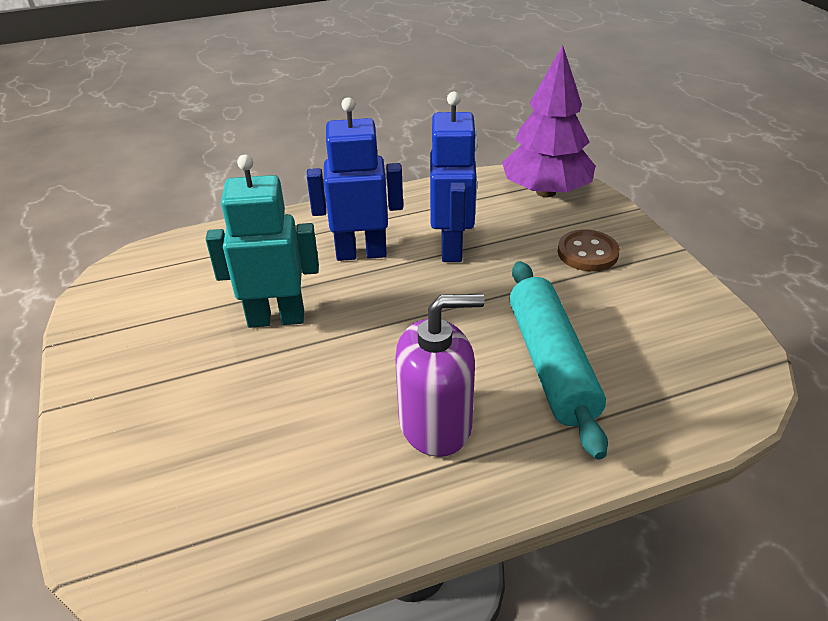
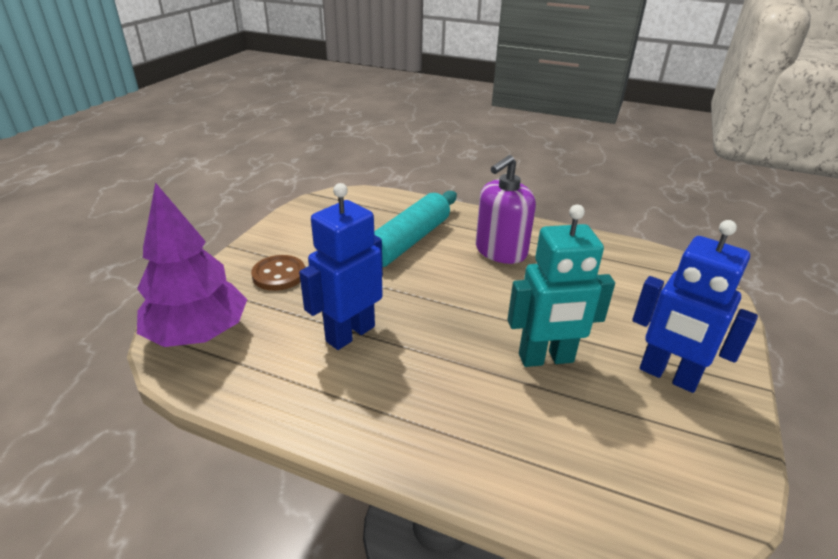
camera: 140 degrees left, 5 degrees down
turquoise robot [206,155,319,328] -> turquoise robot turned 45 degrees counterclockwise [507,204,615,367]
blue robot [307,97,403,261] -> blue robot moved to [632,220,758,393]
purple soap dispenser [395,294,485,457] -> purple soap dispenser turned 75 degrees counterclockwise [476,155,536,264]

